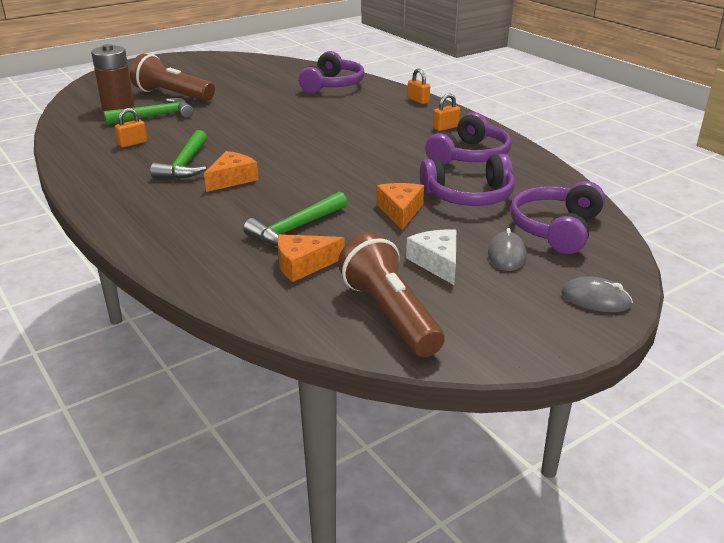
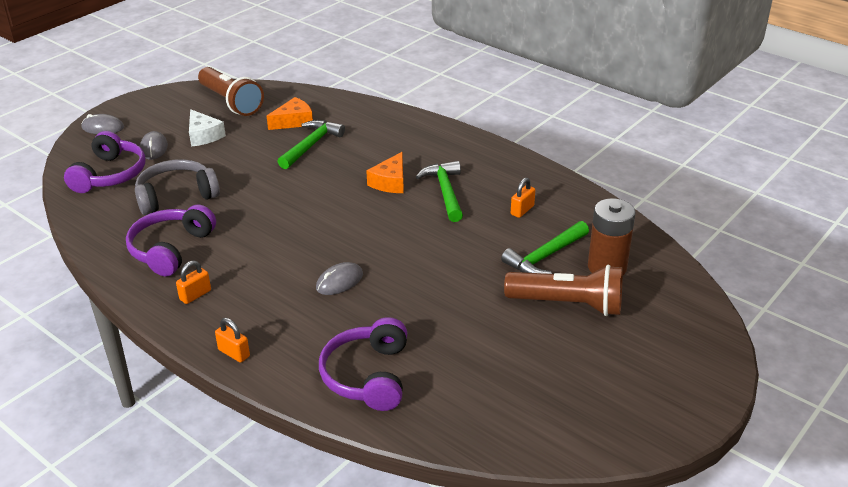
camera: 165 degrees right, 5 degrees up
orange cheese [377,183,424,230] -> none
purple headphones [420,154,515,206] -> grey headphones [135,159,220,215]
none -> grey mouse [316,262,363,295]

